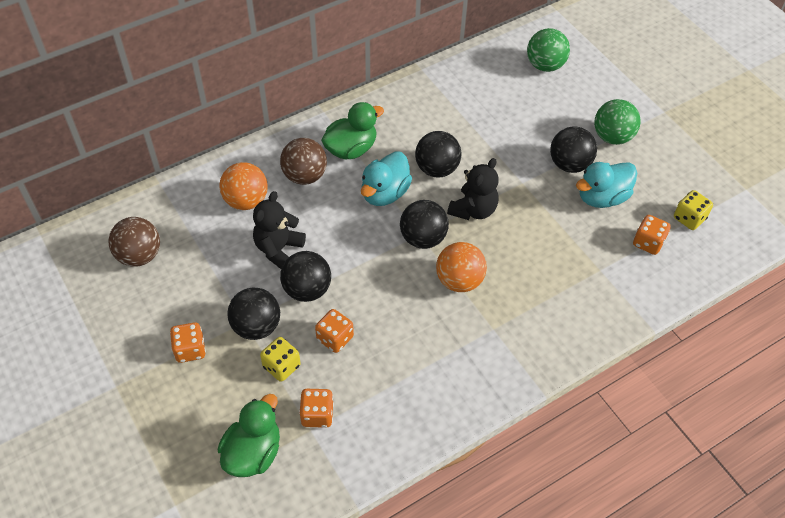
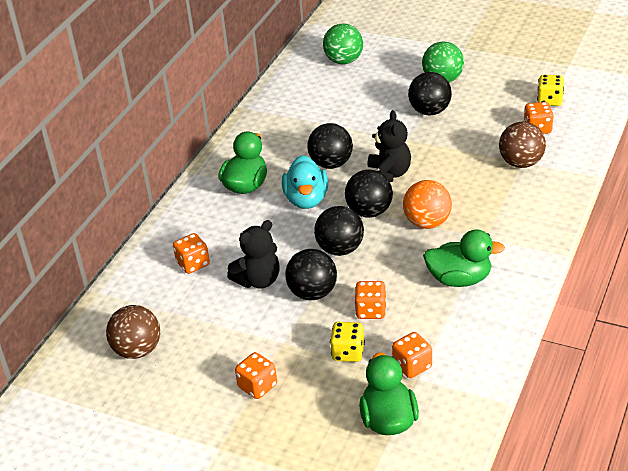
camera: 30 degrees left, 15 degrees down
orange ball [219,162,268,210] -> orange dice [173,233,210,274]
black ball [227,288,280,340] -> black ball moved to [314,206,364,256]
black teddy bear [253,191,306,269] -> black teddy bear turned 120 degrees counterclockwise [227,220,280,289]
brown ball [280,138,327,185] -> brown ball moved to [499,122,546,168]
turquoise duck [576,162,637,208] -> none
none -> green duck [423,229,505,287]

